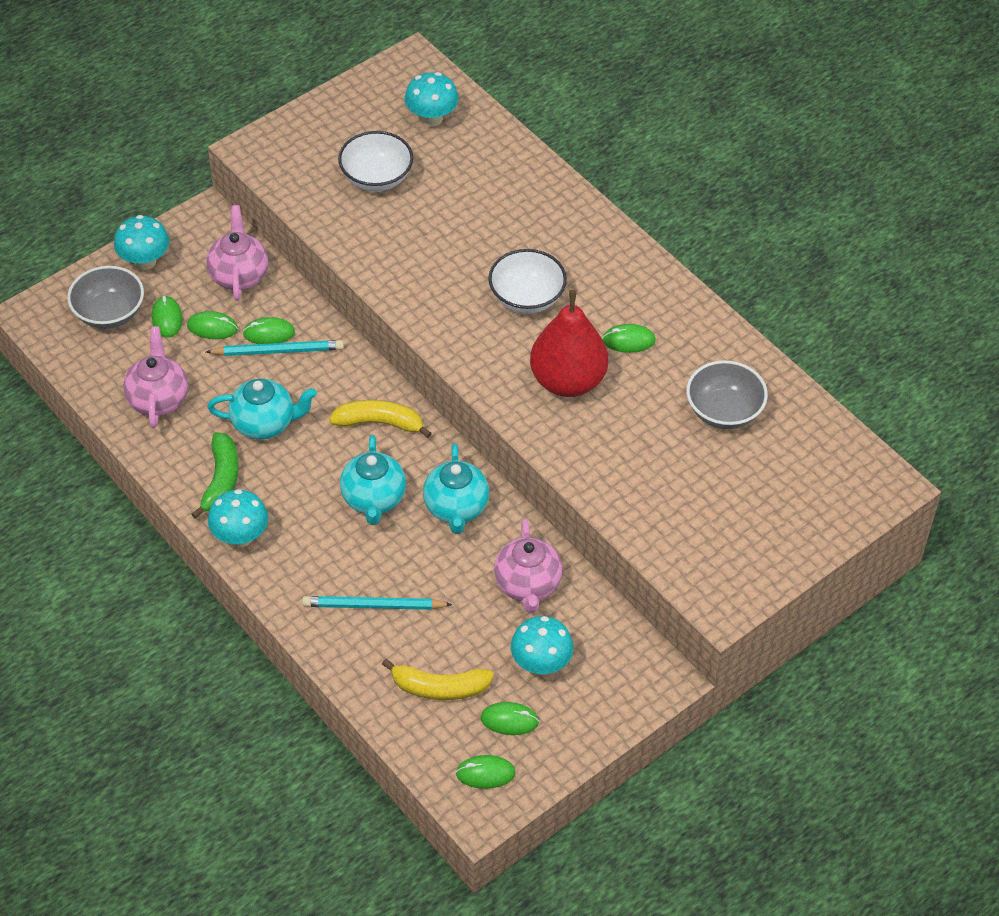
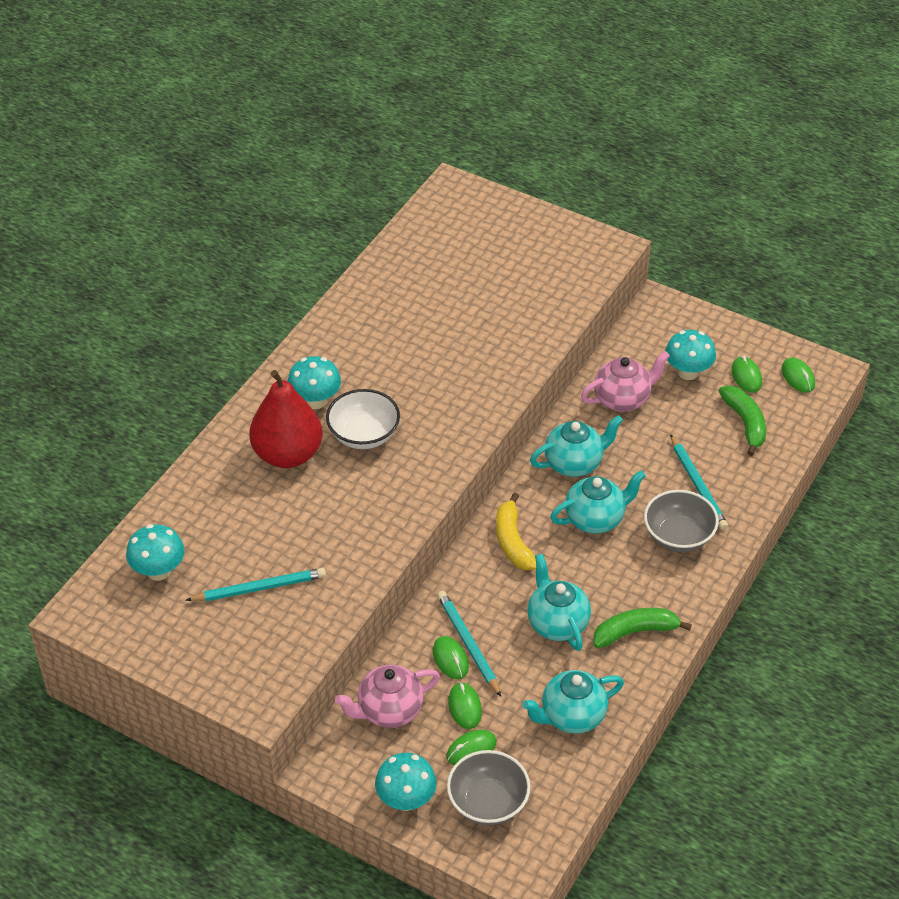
camera: 110 degrees left, 5 degrees down
pink teapot [123,326,188,428] -> turquoise teapot [522,670,624,734]
turquoise mushroom [208,489,268,547] -> turquoise mushroom moved to [288,356,341,409]
white bowl [338,131,413,191] -> turquoise pencil [185,568,326,601]
yellow banana [382,659,494,700] -> green banana [719,386,766,456]
red pear [530,290,608,397] -> red pear moved to [249,370,322,468]
green mouse [602,324,656,353] -> none
grey bowl [686,360,768,429] -> grey bowl moved to [644,490,719,552]

